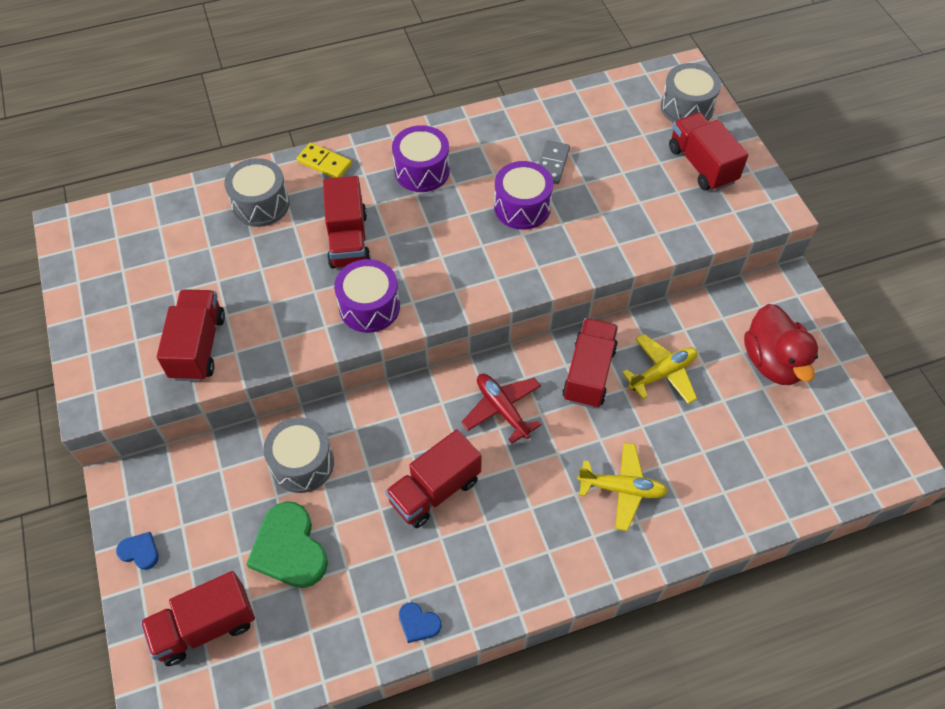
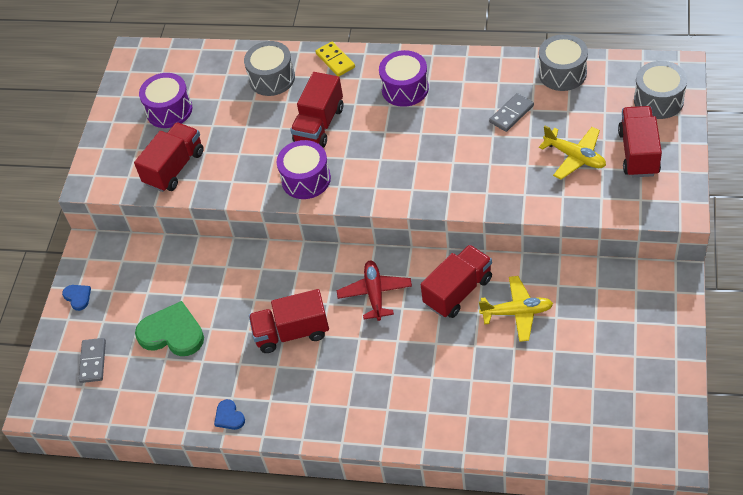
camera: 35 degrees right, 5 degrees down
red truck [140,571,255,666] -> grey domino [78,338,106,383]
green heart [247,502,328,588] -> green heart turned 105 degrees clockwise [135,301,204,356]
grey drum [263,417,334,493] -> grey drum moved to [539,34,588,91]
purple drum [494,161,553,230] -> purple drum moved to [139,73,193,128]
yellow plane [577,443,668,531] -> yellow plane moved to [539,126,606,179]
red duck [744,304,818,385] -> none

